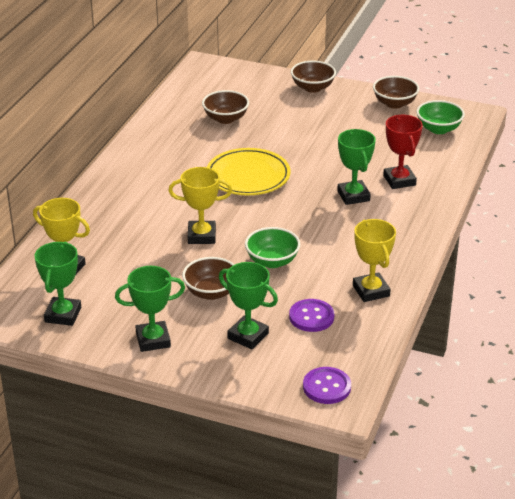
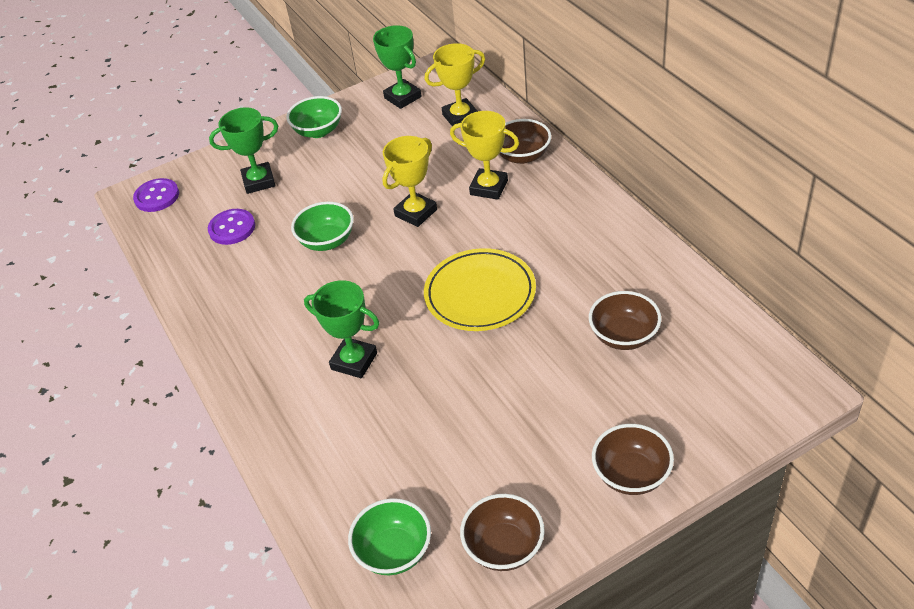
camera: 135 degrees right, 10 degrees up
green trophy [115,266,185,352] -> green bowl [286,96,342,138]
brown bowl [182,257,235,300] -> brown bowl moved to [499,119,551,164]
yellow trophy [353,219,396,302] -> yellow trophy moved to [450,111,519,200]
red trophy [383,115,423,189] -> none

